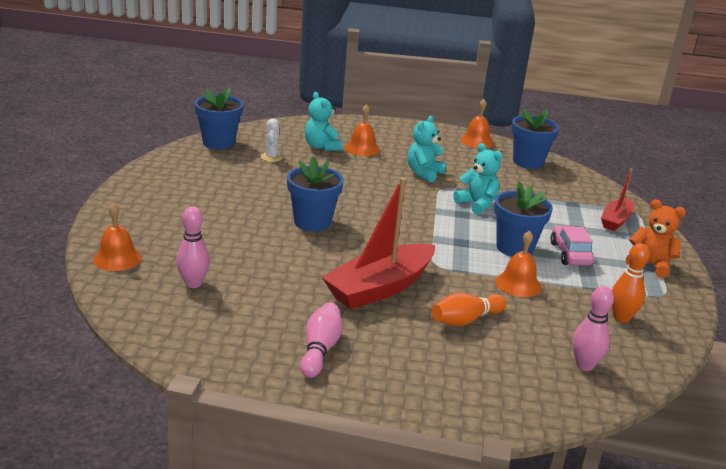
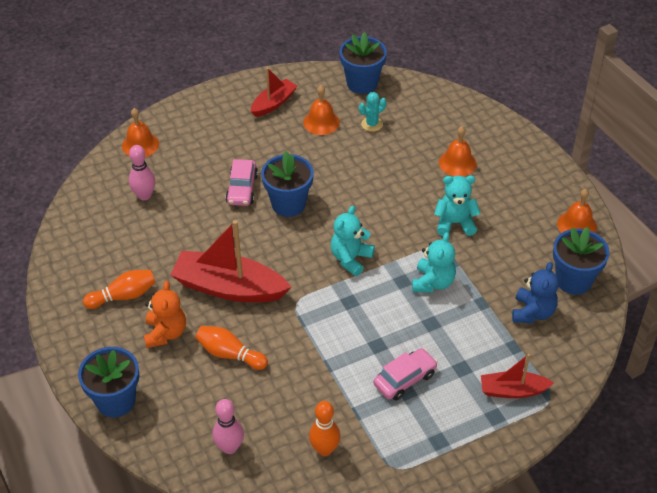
camera: 60 degrees right, 20 degrees up
white cactus [261,119,283,162] -> turquoise cactus [359,92,387,132]
pink bowling pin [300,302,342,378] -> orange bowling pin [83,270,156,309]
turquoise teddy bear [305,92,342,151] -> turquoise teddy bear moved to [331,206,375,276]
blue flower pot [494,181,553,257] -> blue flower pot moved to [78,347,139,417]
orange bell [495,230,541,297] -> orange bell moved to [303,85,340,135]
orange teddy bear [626,199,686,278] -> orange teddy bear moved to [144,281,186,348]
none -> pink car [226,159,258,206]
none -> red boat [251,68,297,117]
none -> blue teddy bear [512,262,559,323]

